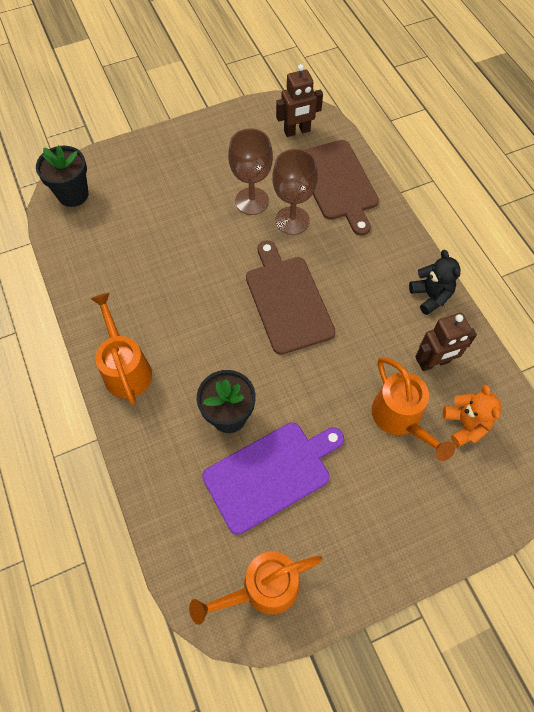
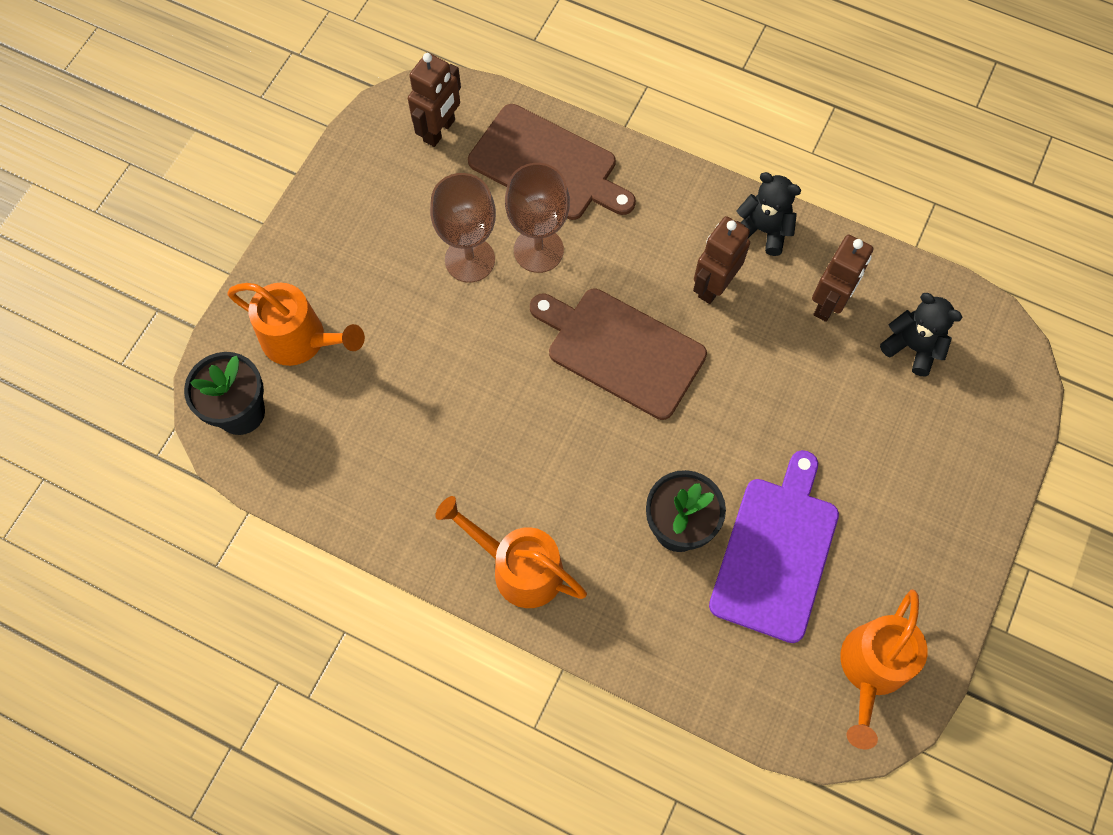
camera: 40 degrees left, 5 degrees up
orange watering can [371,357,455,461] -> orange watering can moved to [227,283,365,366]
orange teddy bear [443,384,501,447] -> black teddy bear [880,293,963,376]
none -> brown robot [693,216,750,304]

